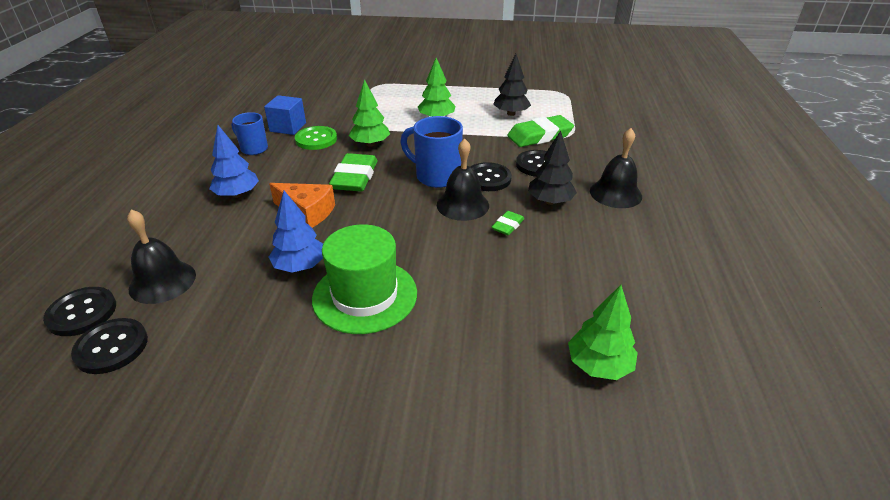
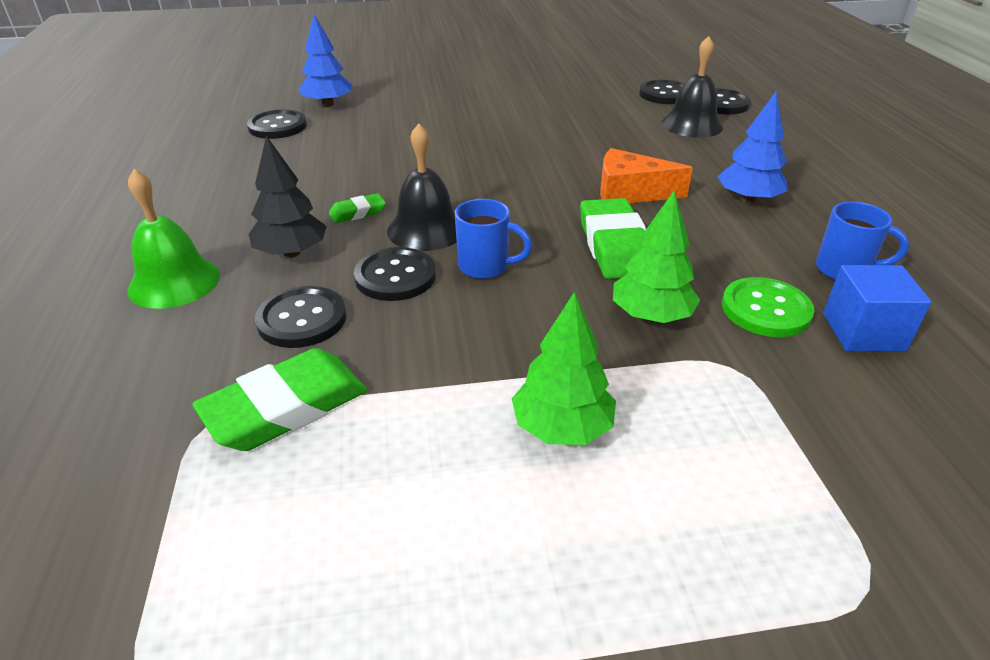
camera: 165 degrees right, 0 degrees up
blue tree [269,191,323,273] -> blue tree moved to [299,14,352,107]
green hat [312,224,417,334] -> none
blue mug [400,116,463,188] -> blue mug [455,199,532,279], size x0.65
green eraser [492,211,524,235] -> green eraser turned 45 degrees clockwise [329,193,386,223]
black tree [493,54,531,116] -> none
green tree [568,285,638,380] -> black button [247,109,307,139]
black bell [590,128,642,208] -> green bell [127,169,220,309]

